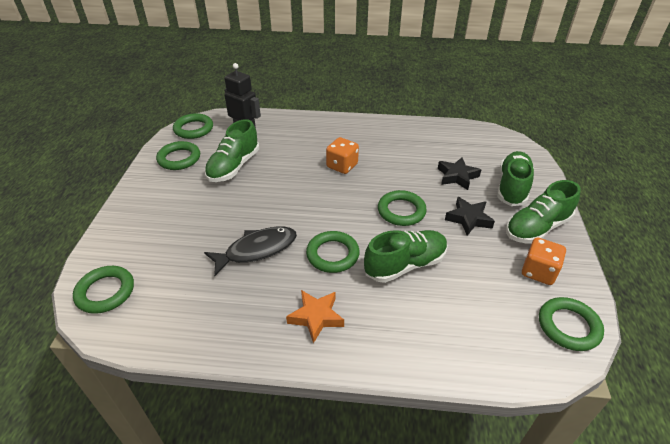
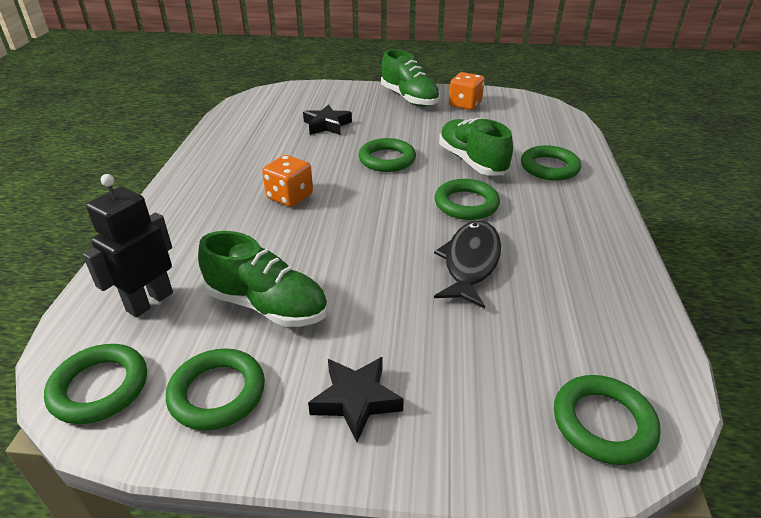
camera: 90 degrees left, 5 degrees down
black fish [204,227,297,276] -> black fish turned 45 degrees clockwise [434,221,501,309]
orange star [286,290,344,343] -> none
black star [445,197,495,236] -> black star moved to [308,357,404,442]
green shoe [497,151,534,206] -> none
green ring [539,297,604,351] -> green ring moved to [521,145,581,181]

